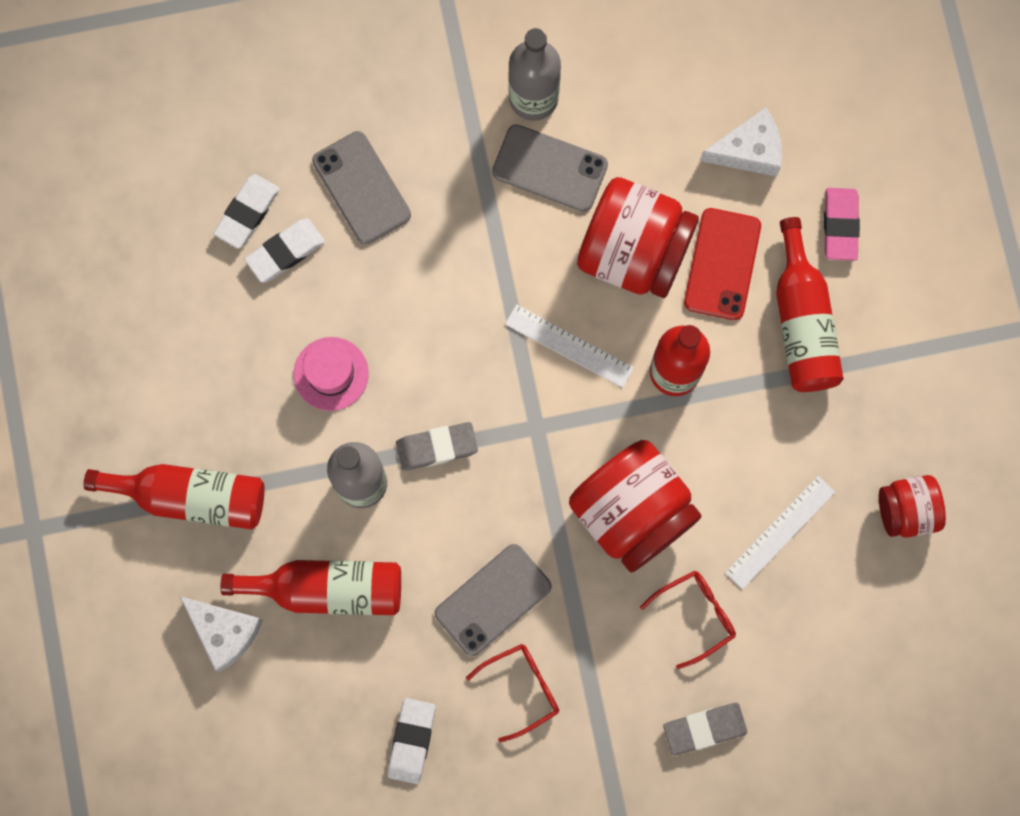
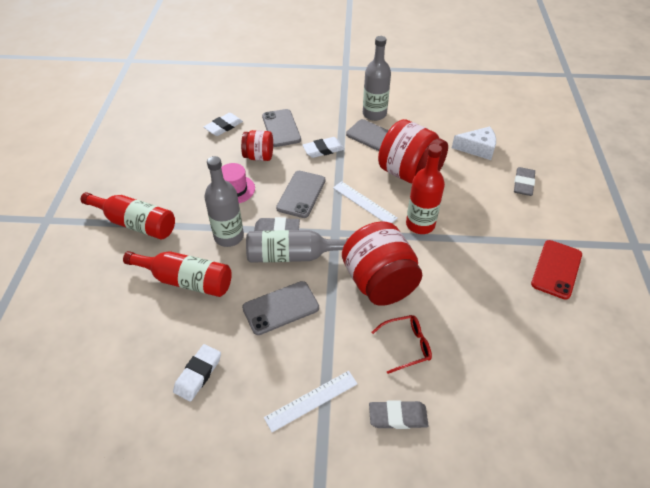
camera: 15 degrees right, 30 degrees down
white cheese [180,596,263,672] -> none
white eraser [244,219,325,283] -> white eraser moved to [302,137,344,158]
red glasses [466,644,559,742] -> none
red phone [684,208,761,320] -> red phone moved to [531,240,582,300]
white ruler [725,476,835,590] -> white ruler moved to [264,371,358,432]
red bottle [776,217,844,392] -> none
pink eraser [824,188,860,260] -> grey eraser [514,167,535,196]
red jar [879,475,946,538] -> red jar moved to [241,130,273,161]
none -> grey bottle [246,230,349,263]
none -> grey phone [276,171,326,218]

